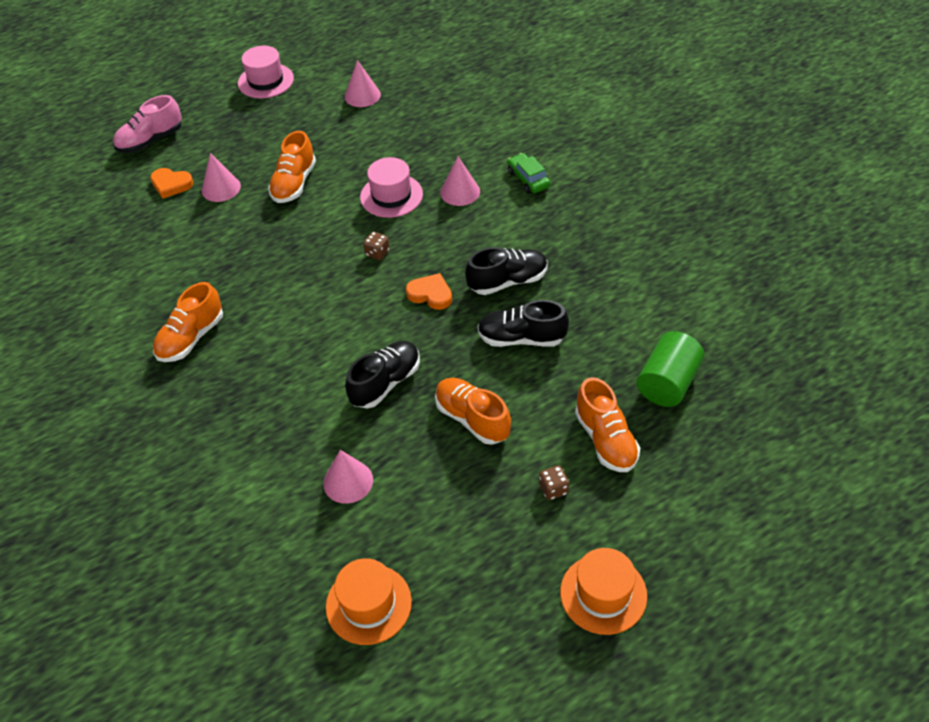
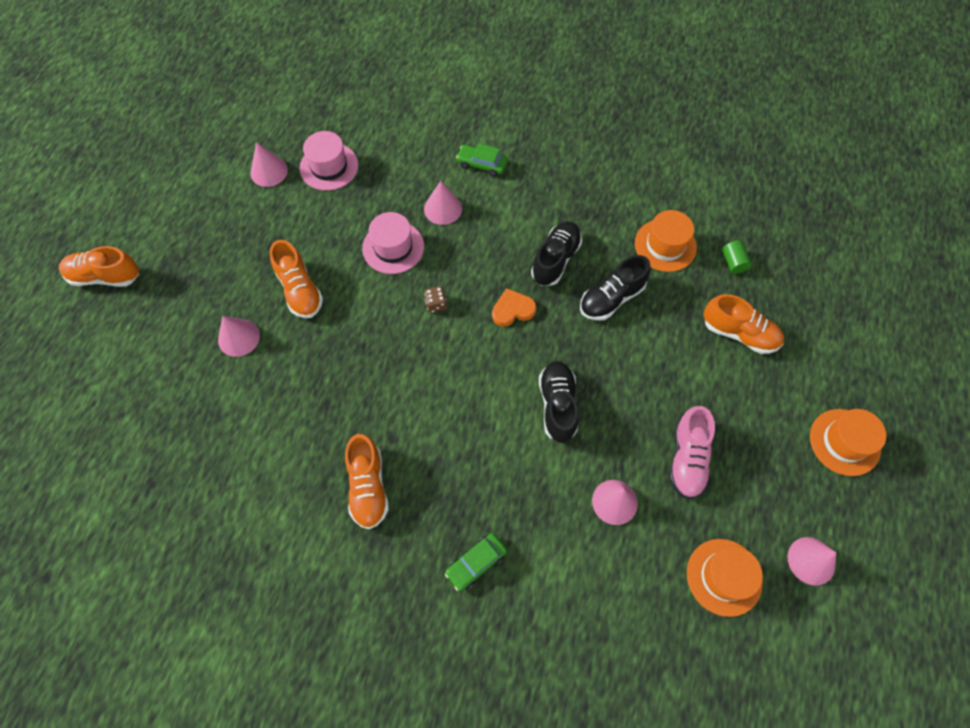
camera: 45 degrees left, 15 degrees up
pink shoe [113,95,182,153] -> pink shoe moved to [669,406,715,499]
orange heart [150,168,194,199] -> none
pink hat [238,46,294,98] -> pink hat moved to [300,131,358,191]
orange shoe [435,378,511,445] -> orange shoe moved to [59,246,139,287]
brown dice [539,465,569,500] -> none
green cylinder [637,331,704,407] -> green cylinder [722,240,752,274], size x0.53
none -> green car [445,533,507,591]
none -> orange hat [635,210,697,272]
none -> pink cone [788,537,836,586]

